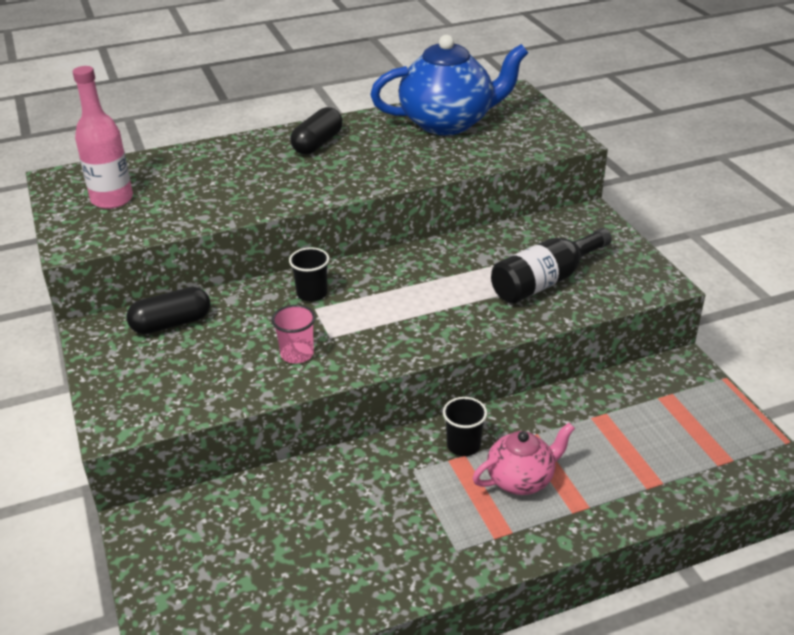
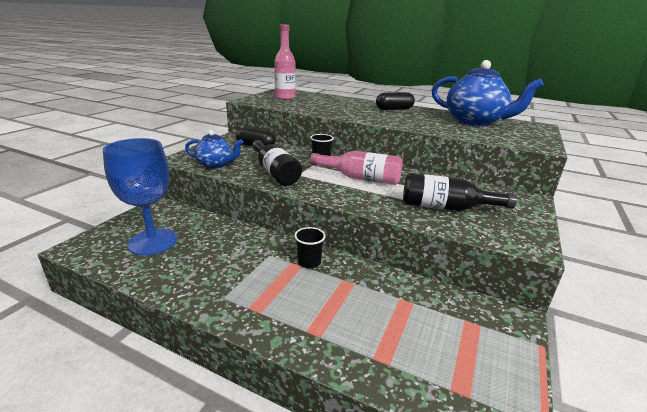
camera: 45 degrees right, 10 degrees down
pink cup [271,305,316,363] -> black bottle [252,140,302,186]
pink teapot [472,423,575,495] -> none
none -> blue goblet [103,138,177,256]
none -> blue teapot [185,130,243,169]
none -> pink bottle [310,151,403,185]

